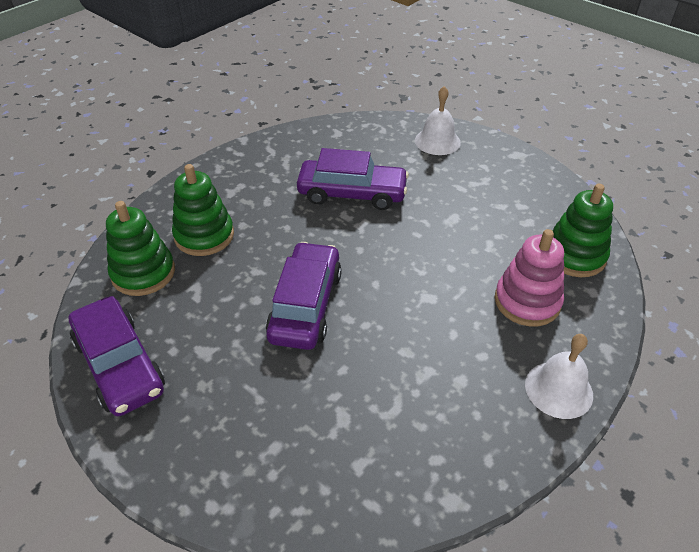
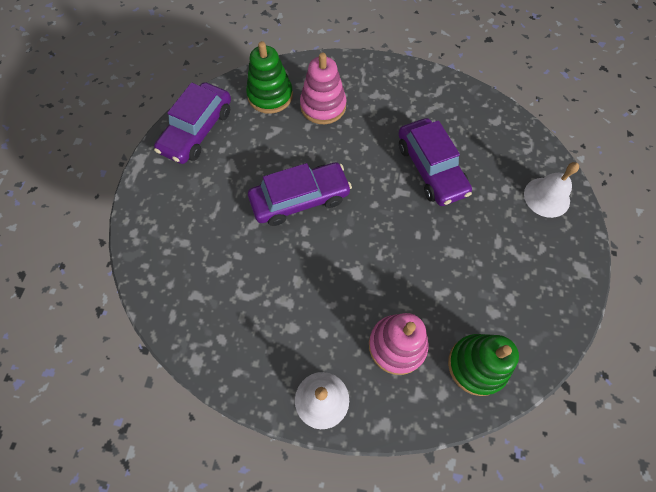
camera: 60 degrees right, 20 degrees up
green stacking toy [172,164,234,256] -> pink stacking toy [300,53,346,124]

